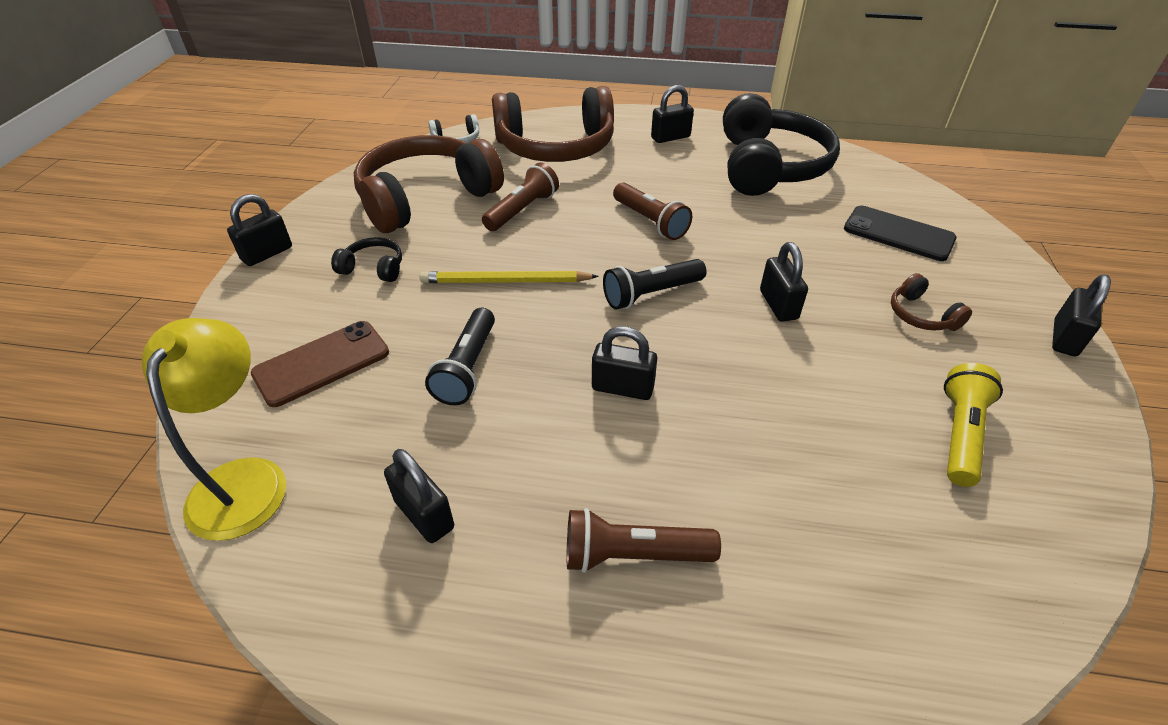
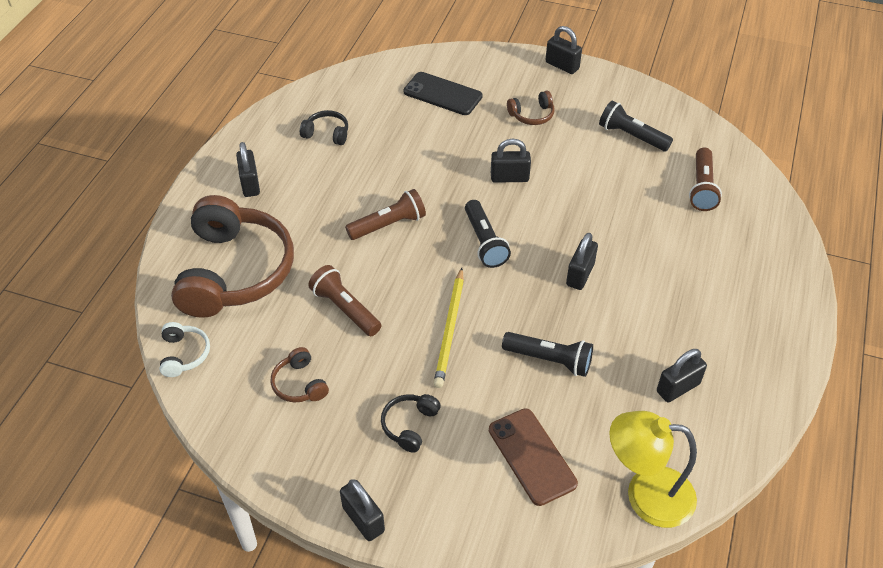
camera: 80 degrees left, 5 degrees up
brown headphones [354,135,504,233] -> brown headphones [271,347,329,403], size x0.41
brown flashlight [567,508,721,573] -> brown flashlight moved to [689,147,722,211]
black headphones [723,93,840,196] -> black headphones [300,110,348,145], size x0.41
black phone [844,206,957,261] -> black phone turned 75 degrees clockwise [403,72,483,115]
yellow flashlight [944,363,1003,487] -> black flashlight [599,101,673,151]

